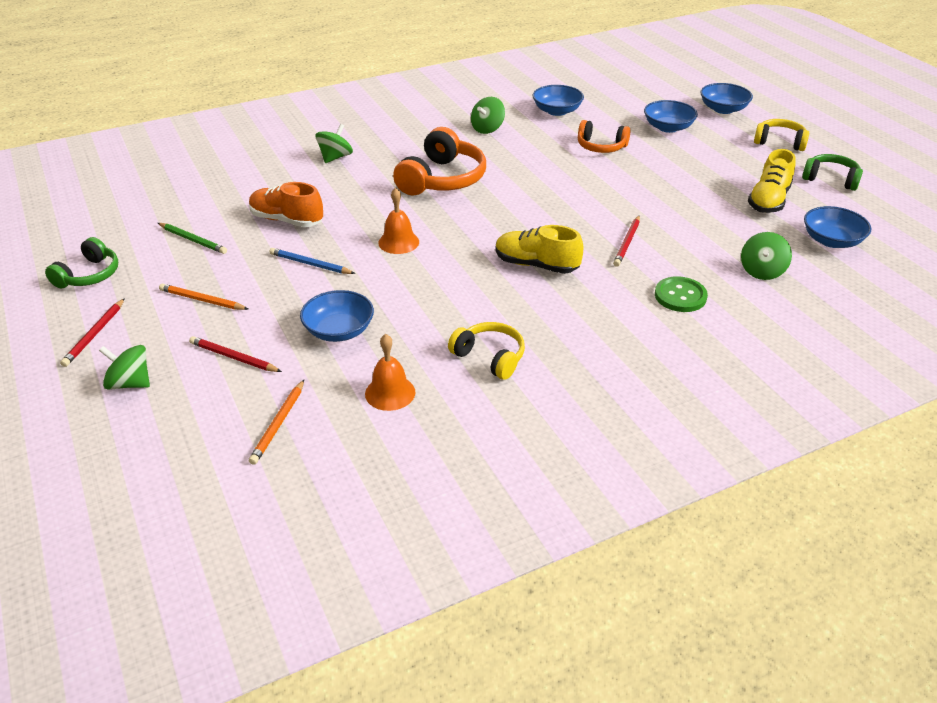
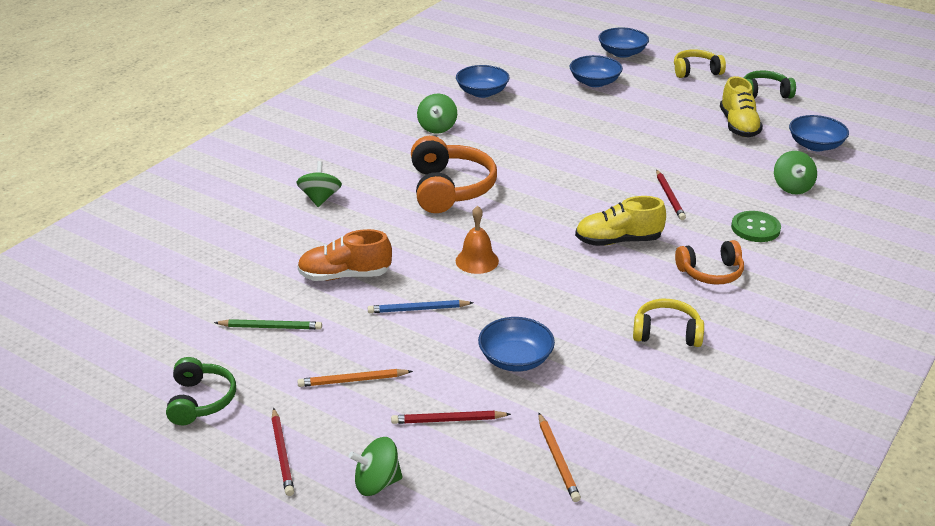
camera: 30 degrees left, 5 degrees down
orange bell [365,334,416,411] -> none
orange headphones [578,120,631,153] -> orange headphones moved to [675,240,744,284]

